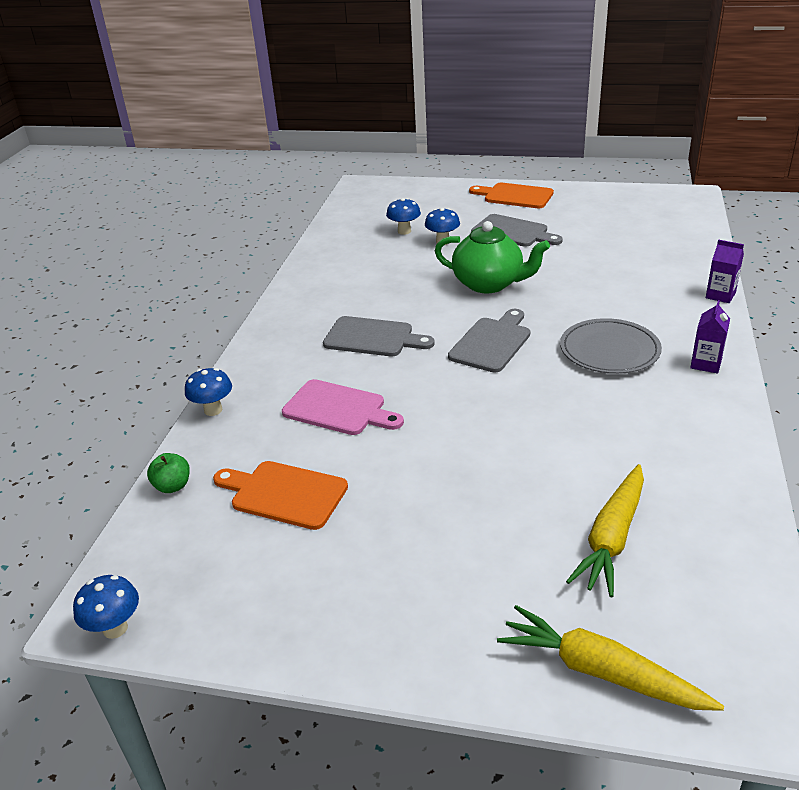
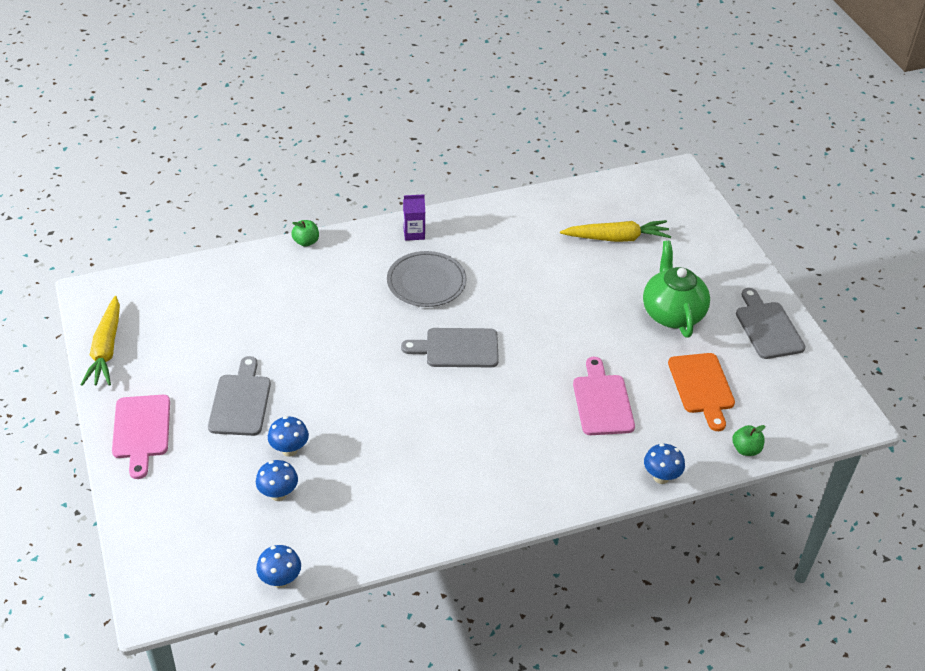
camera: 125 degrees left, 10 degrees up
blue mushroom [73,575,139,639] -> blue mushroom moved to [256,545,301,588]
grey cutting board [323,316,435,356] -> grey cutting board moved to [736,288,806,359]
green teapot [435,221,550,293] -> green teapot moved to [643,241,710,338]
orange cutting board [469,183,554,208] -> pink cutting board [112,395,170,479]
yellow carrot [497,605,724,711] -> yellow carrot moved to [81,296,120,386]
purple carton [706,240,744,303] -> green apple [292,220,319,247]

